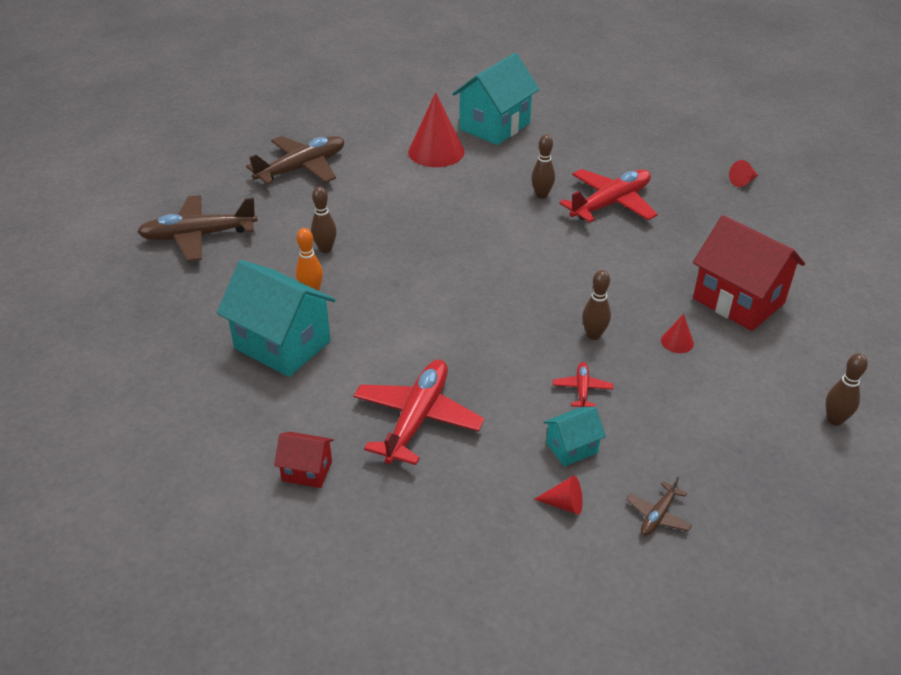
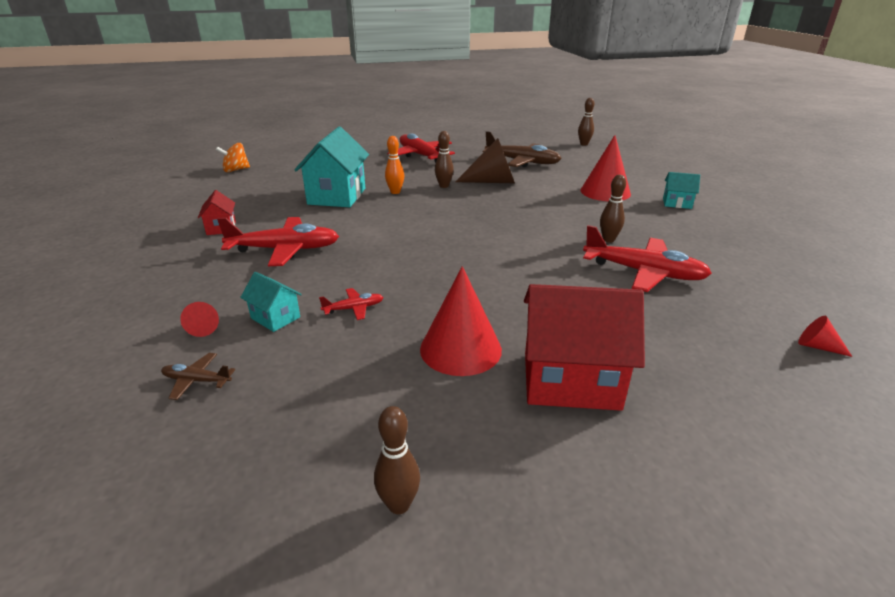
camera: 65 degrees right, 10 degrees down
brown plane [137,195,258,262] -> red plane [387,133,455,163]
turquoise house [452,53,540,145] -> turquoise house [663,172,700,209], size x0.49
brown bowling pin [582,270,611,340] -> brown bowling pin moved to [578,98,595,146]
red cone [661,314,694,353] -> red cone [420,266,502,376], size x2.22
red house [693,215,805,331] -> red house turned 75 degrees clockwise [524,284,645,411]
none -> orange spinning top [216,143,250,172]
none -> brown cone [455,138,515,183]

